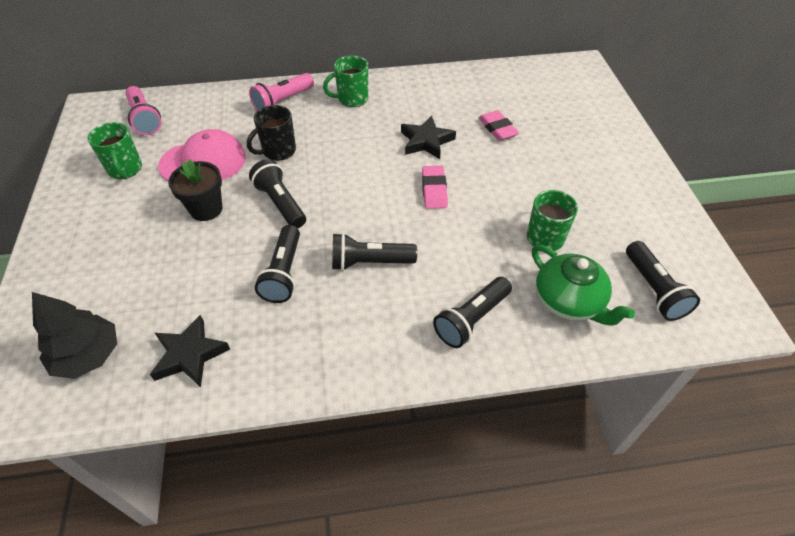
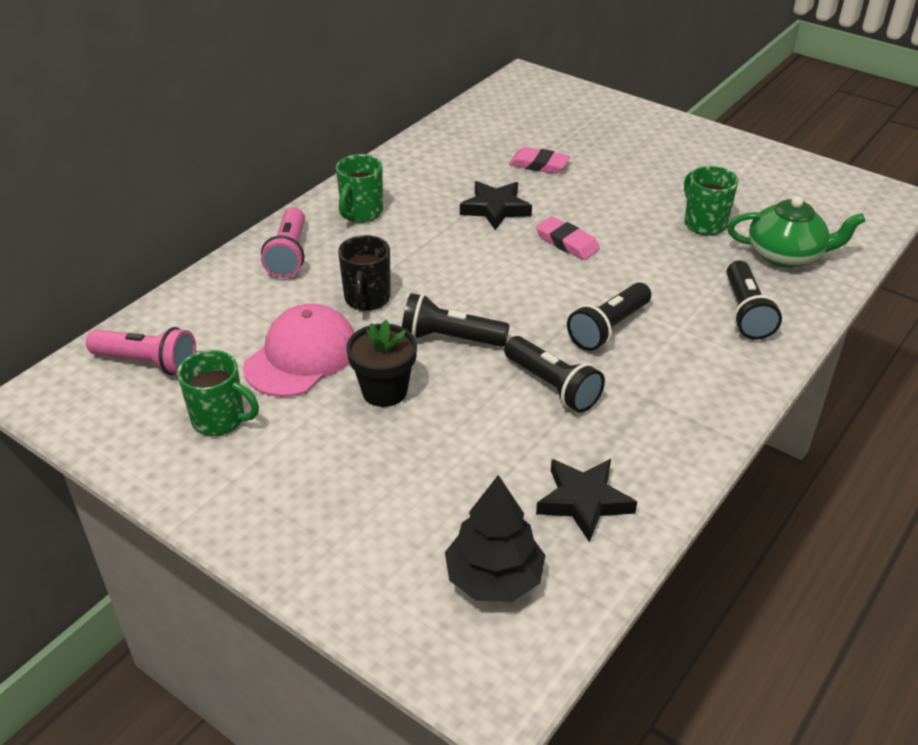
camera: 45 degrees left, 10 degrees down
black flashlight [626,241,700,321] -> none

